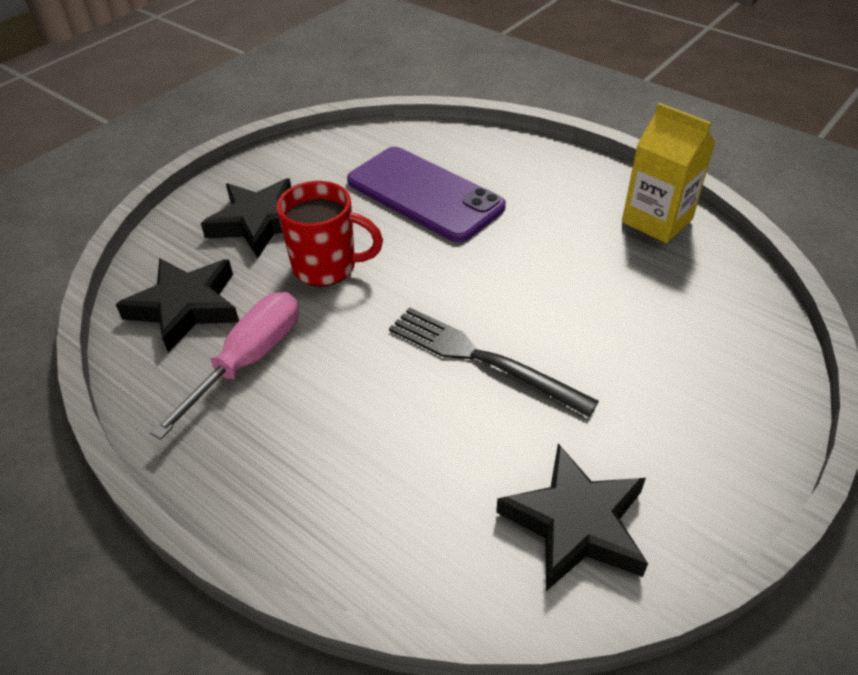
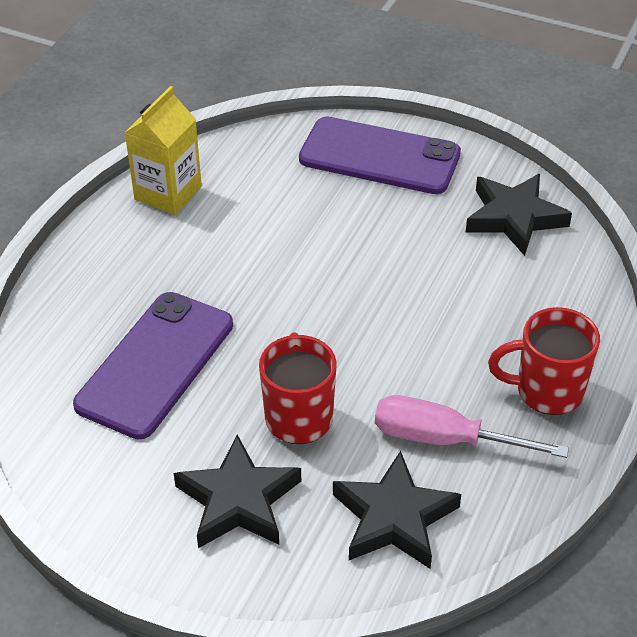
camera: 105 degrees left, 0 degrees up
black fork [389,307,599,417] -> none
none -> purple phone [299,116,461,194]
none -> red mug [488,307,600,415]

